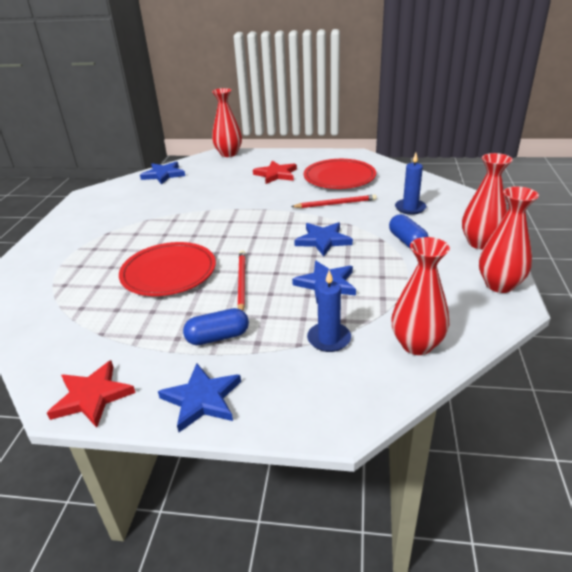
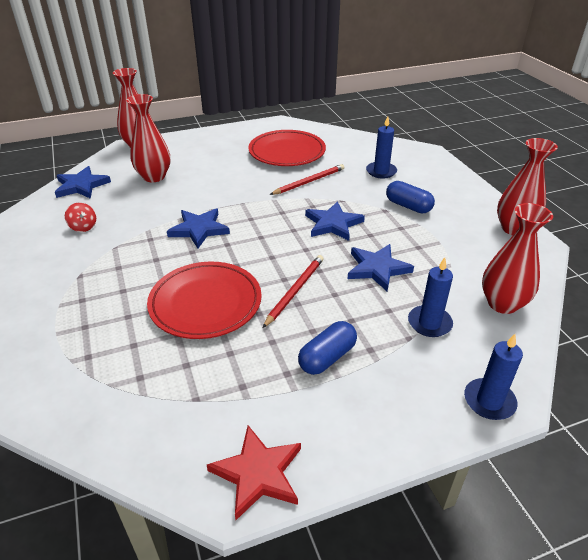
camera: 30 degrees left, 5 degrees up
blue star [158,363,241,432] -> blue star moved to [167,208,230,248]
red pencil [238,250,246,311] -> red pencil turned 60 degrees clockwise [263,255,324,328]
red star [253,161,297,184] -> none
red vase [462,153,513,249] -> red vase moved to [126,94,170,182]
none -> red spinning top [65,203,96,232]
none -> blue candle [464,334,523,420]

